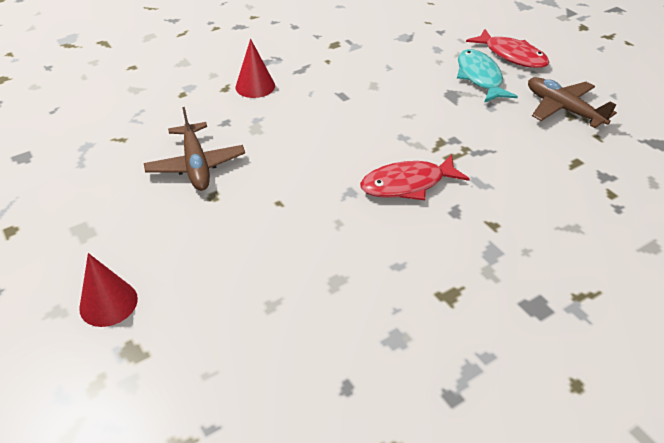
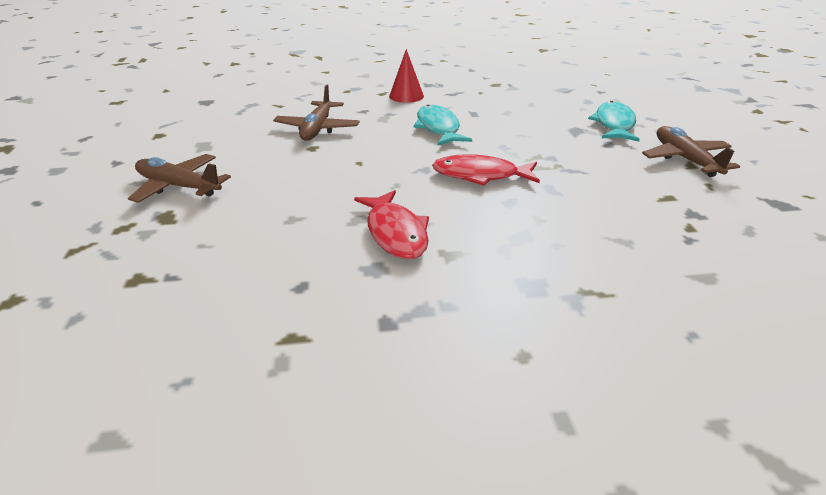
camera: 25 degrees right, 10 degrees down
red cone [79,253,138,327] -> brown plane [128,154,231,203]
red fish [466,29,550,68] -> red fish moved to [354,190,429,259]
none -> turquoise fish [414,105,472,145]

